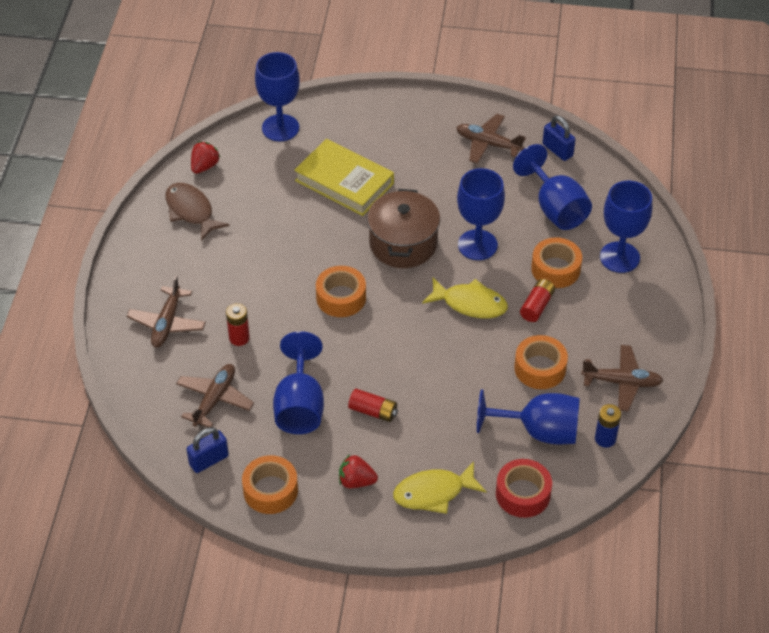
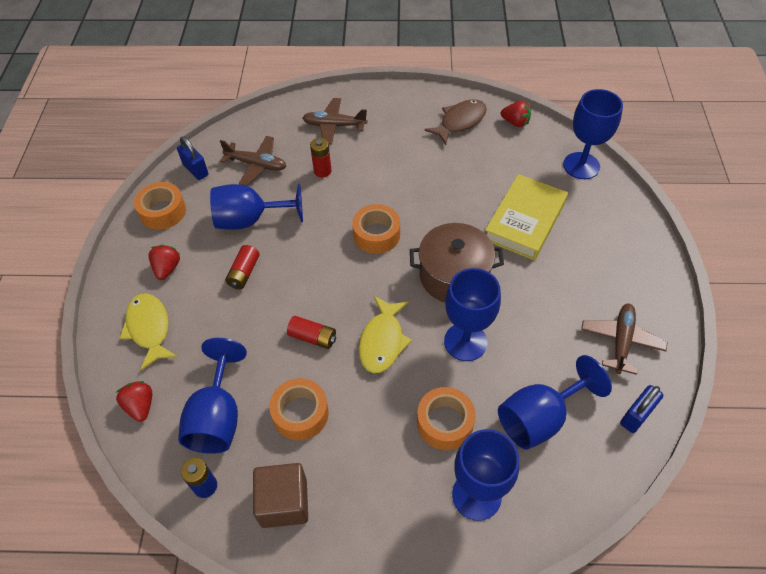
camera: 85 degrees right, 5 degrees up
red tape [496,459,552,518] -> red strawberry [116,381,152,422]
red battery [520,279,555,322] -> red battery moved to [287,316,336,349]
brown plane [581,345,663,412] -> brown cube [253,463,308,528]

